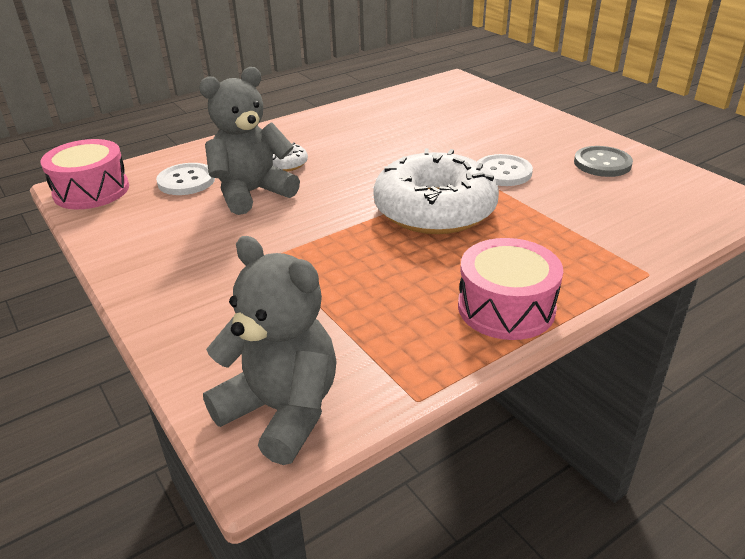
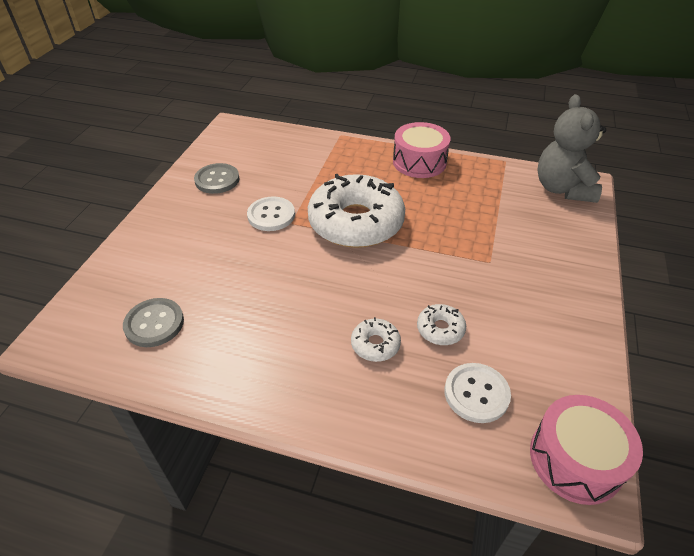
camera: 130 degrees left, 10 degrees up
grey teddy bear [199,67,300,215] -> white donut [417,304,466,345]
none -> grey button [123,298,184,347]

